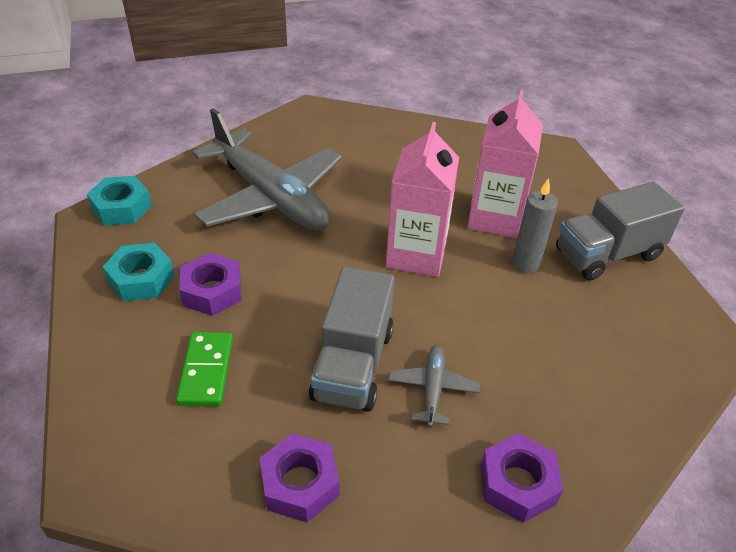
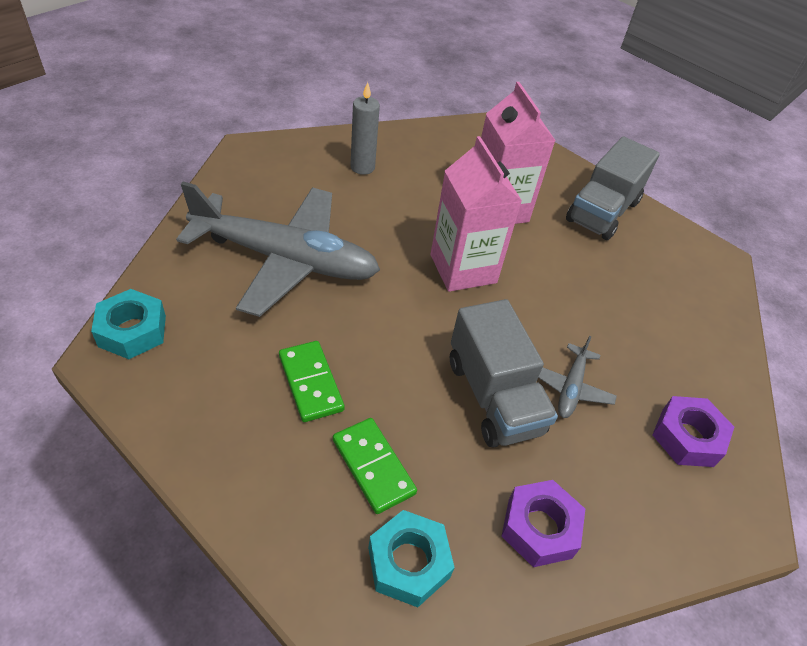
camera: 35 degrees left, 5 degrees up
turquoise nut [103,243,175,301] -> turquoise nut moved to [368,510,455,607]
purple nut [179,253,241,316] -> green domino [279,341,345,422]
grey plane [388,345,480,427] -> grey plane turned 135 degrees counterclockwise [538,336,617,418]
grey candle [512,178,558,274] -> grey candle moved to [350,82,380,175]

